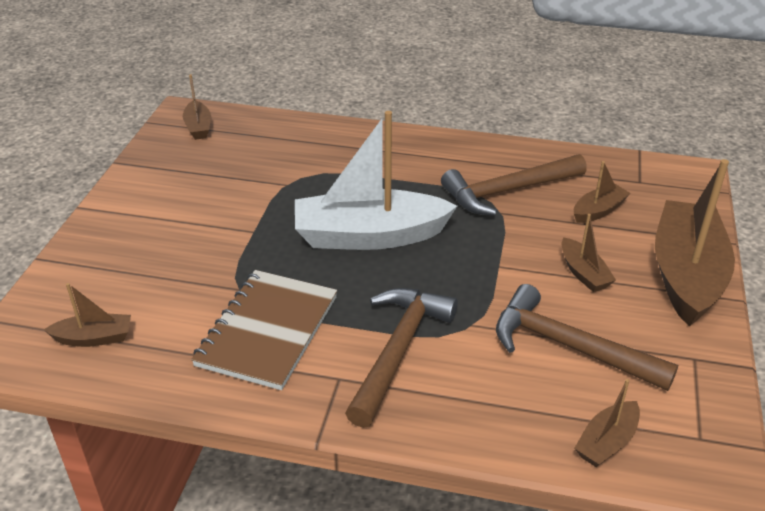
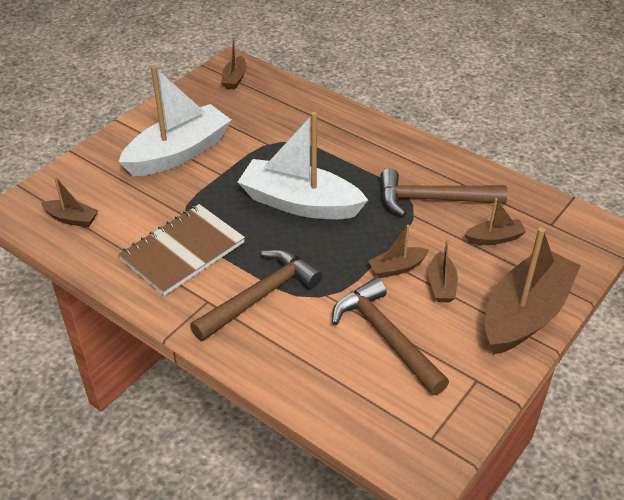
camera: 25 degrees right, 5 degrees up
brown boat [574,379,640,467] -> brown boat moved to [368,225,429,278]
none -> white boat [119,66,231,176]

